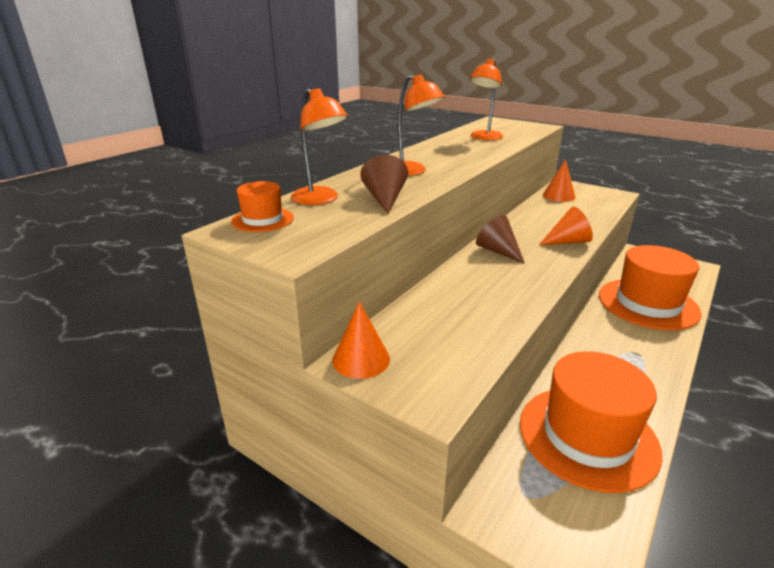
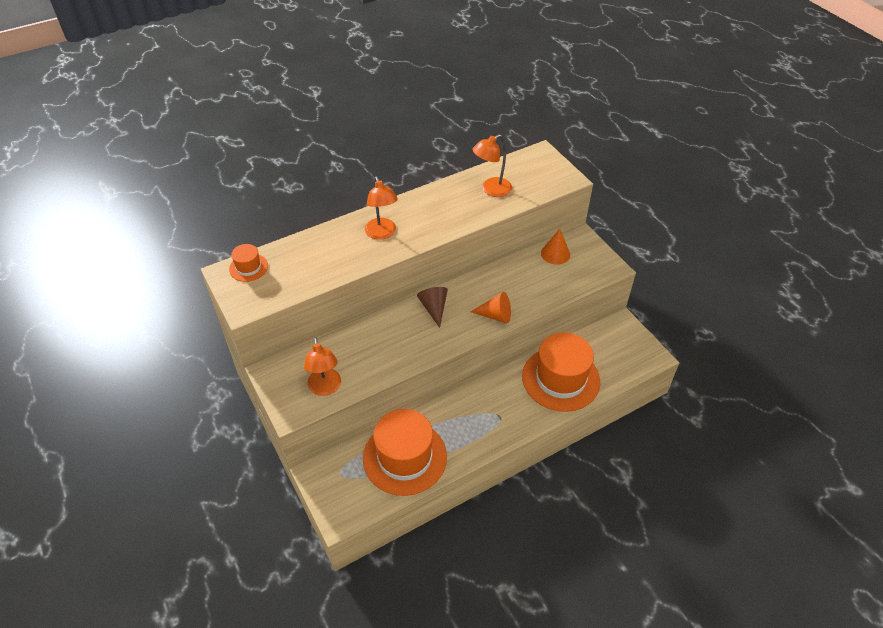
camera: 25 degrees right, 20 degrees up
orange lamp [291,88,348,205] -> orange lamp moved to [304,337,341,396]
orange cone [332,301,390,379] -> none
brown cone [361,155,408,214] -> none

